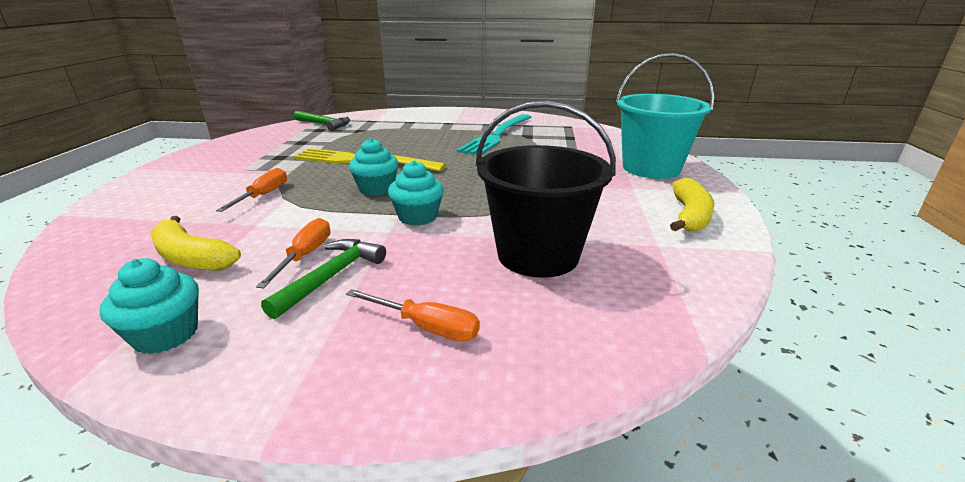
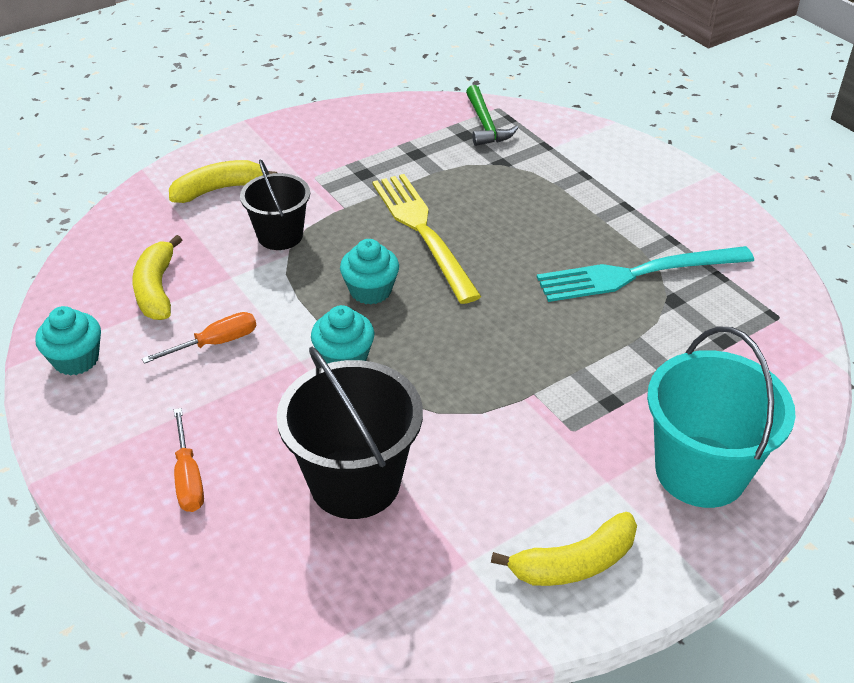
camera: 50 degrees right, 15 degrees up
orange screwdriver [216,168,287,212] -> black bucket [240,159,310,250]
green hammer [261,239,386,319] -> none
none -> yellow banana [169,160,277,203]

